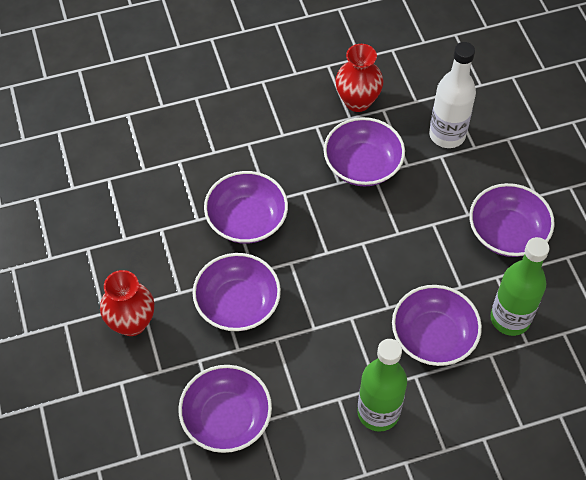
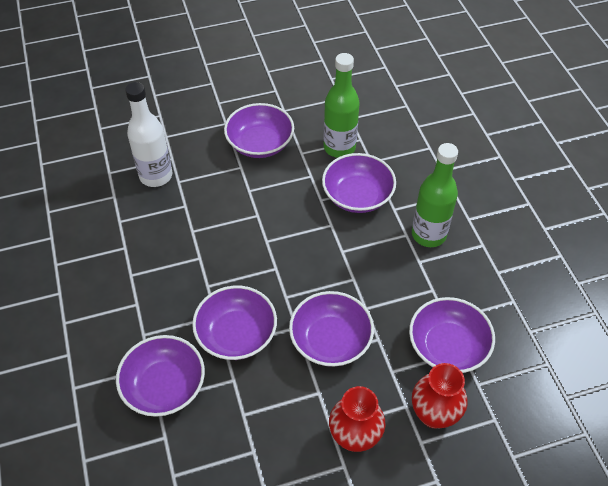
camera: 90 degrees left, 5 degrees down
purple bowl [323,117,405,186] -> purple bowl moved to [116,335,205,417]
red vase [335,44,383,112] -> red vase moved to [412,363,468,429]

